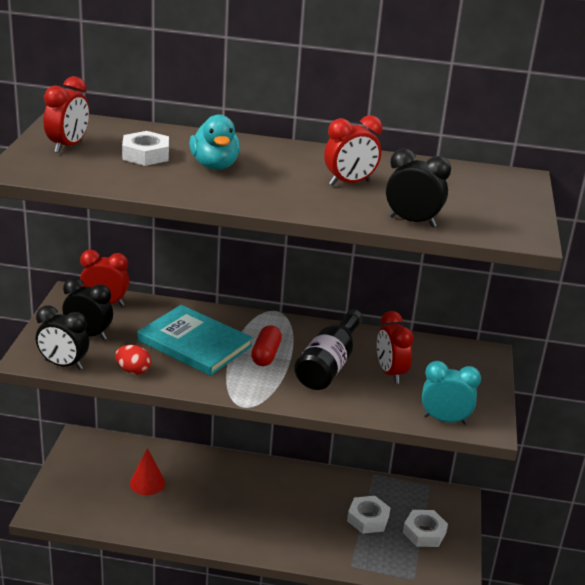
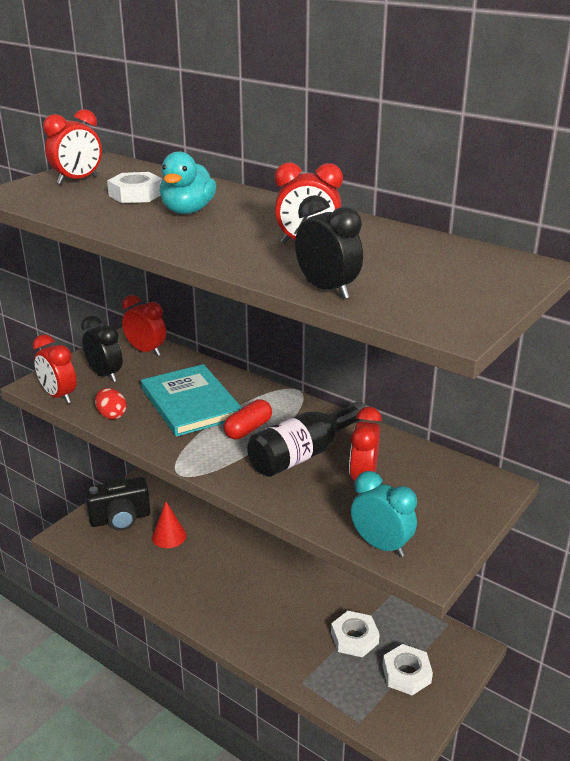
camera: 30 degrees right, 0 degrees up
black clock [36,305,89,370] -> red clock [32,334,77,404]
none -> black camera [85,476,151,531]

